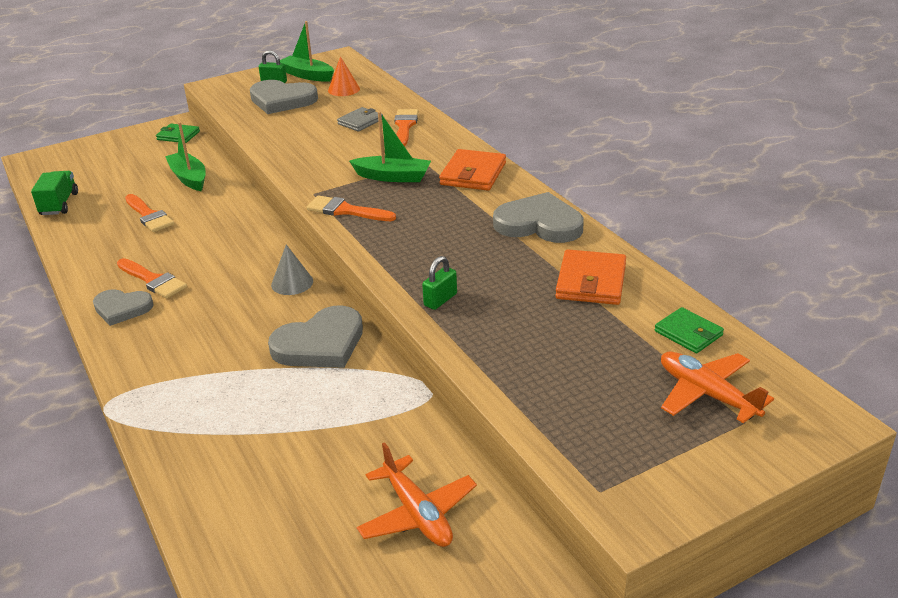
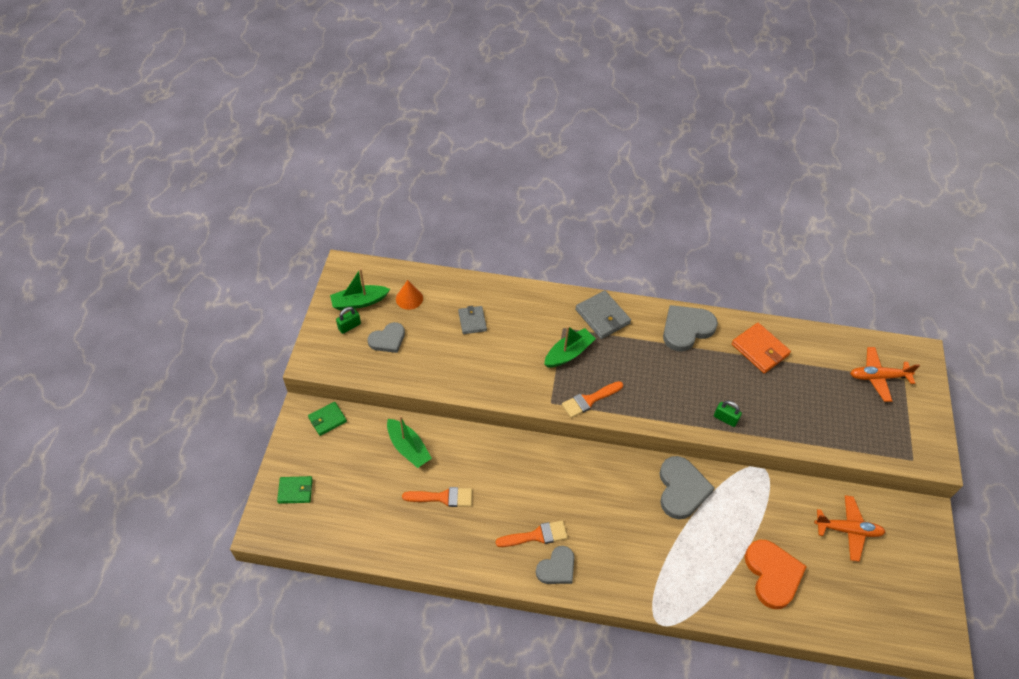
camera: 55 degrees left, 20 degrees up
green truck [31,171,78,215] -> none
green boat [165,122,206,191] -> green boat turned 135 degrees counterclockwise [387,416,432,468]
grey heart [250,80,318,114] -> grey heart [368,322,405,353], size x0.64
grey cone [271,245,313,295] -> none
orange brush [394,109,418,147] -> none
green padlock [422,256,457,310] -> green padlock turned 45 degrees counterclockwise [714,401,742,427]
orange wallet [439,149,506,191] -> grey wallet [575,291,631,339]
green wallet [654,307,724,353] -> green wallet moved to [277,476,313,504]
none -> orange heart [745,540,807,609]

